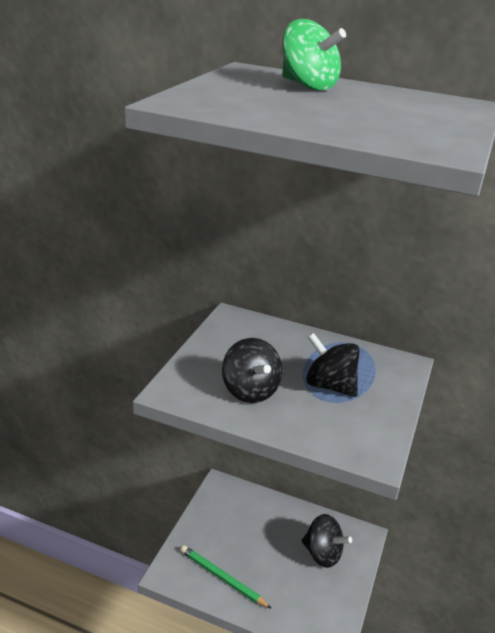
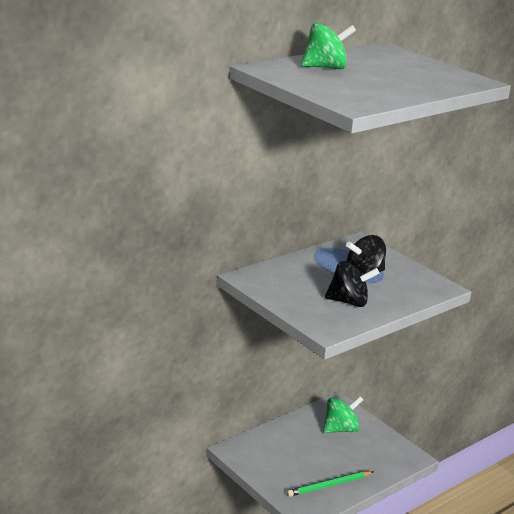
camera: 60 degrees left, 5 degrees down
black spinning top [302,514,352,568] -> green spinning top [323,396,363,433]

